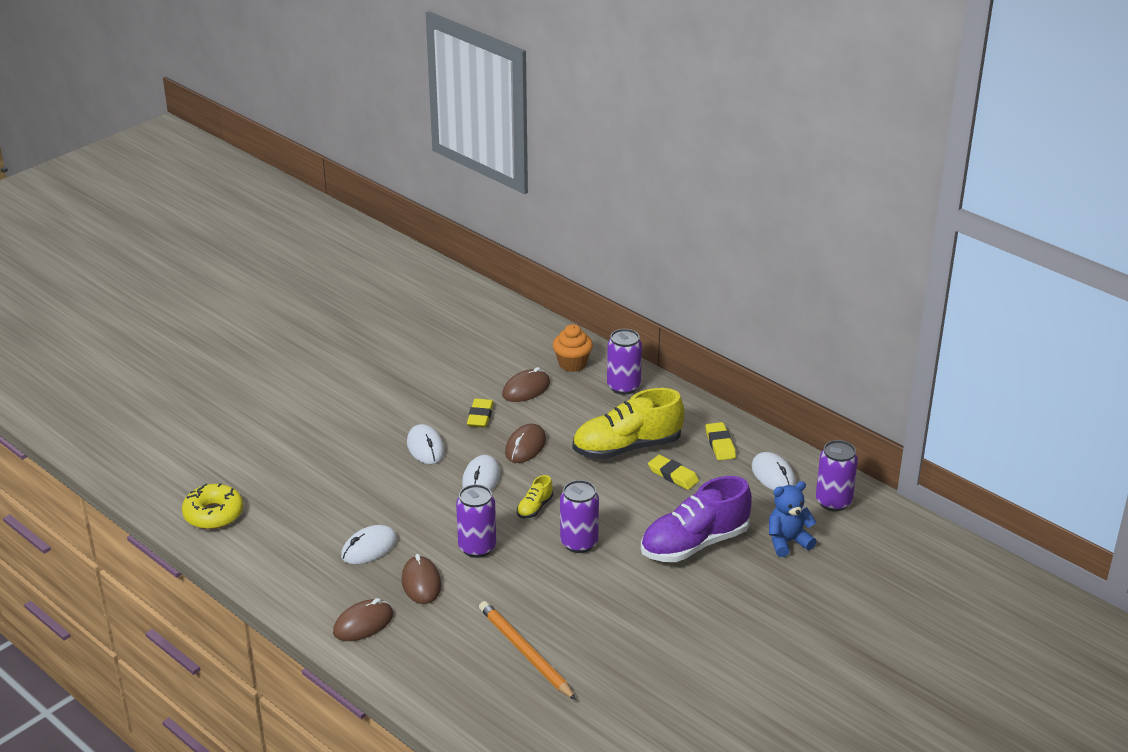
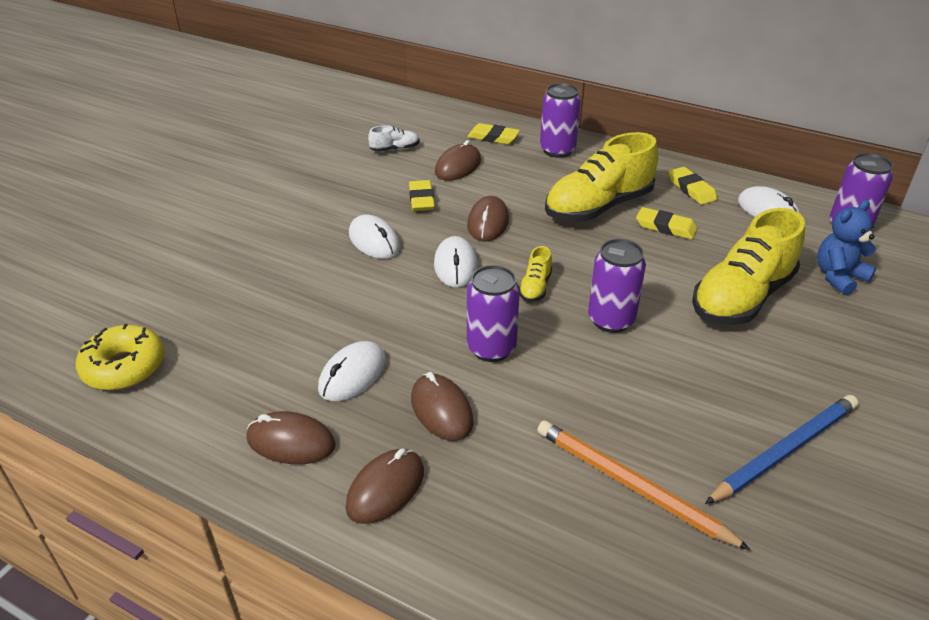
camera: 15 degrees left, 5 degrees up
orange cupcake [553,324,593,372] -> yellow eraser [467,123,520,144]
purple shoe [641,476,752,562] -> yellow shoe [692,208,805,325]
none -> brown mouse [247,411,336,464]
none -> white shoe [368,125,420,152]
none -> blue pencil [705,395,858,504]

